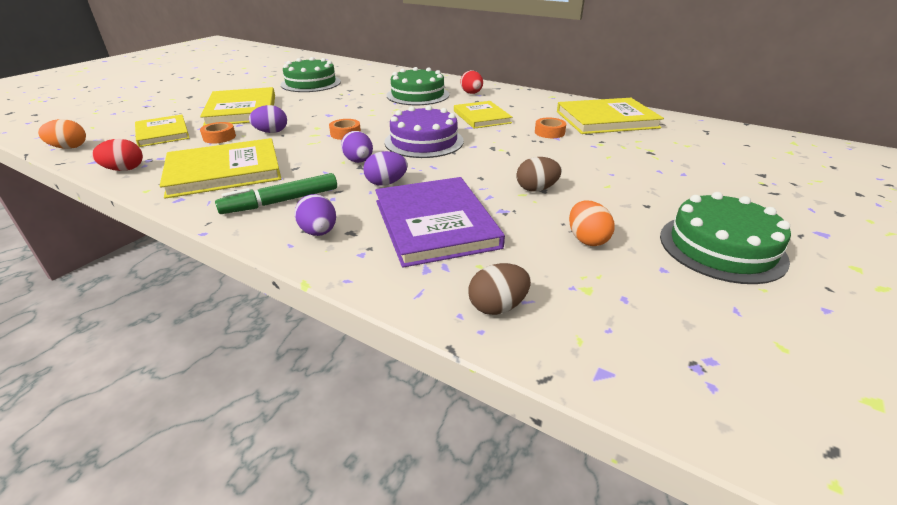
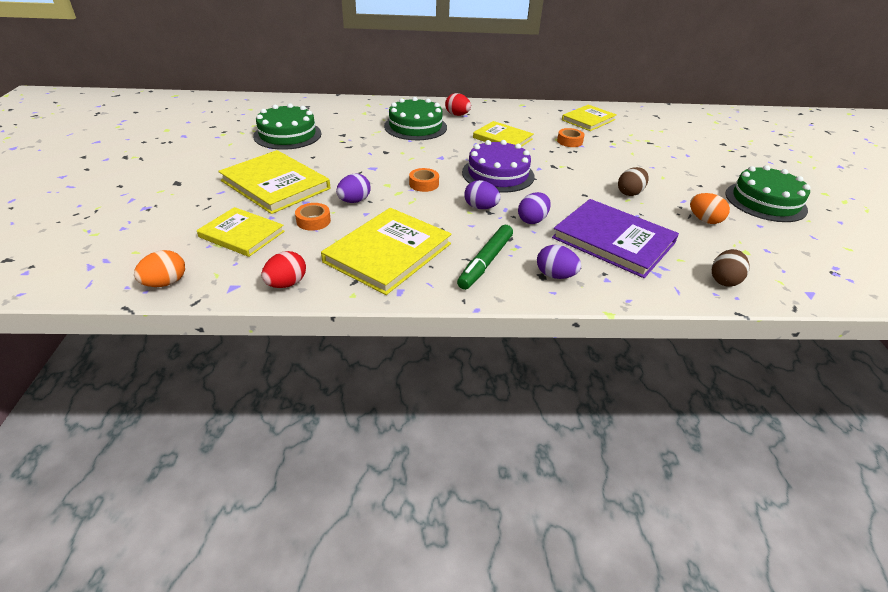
camera: 35 degrees left, 5 degrees up
yellow book [557,98,664,134] -> yellow book [562,105,617,131], size x0.65

